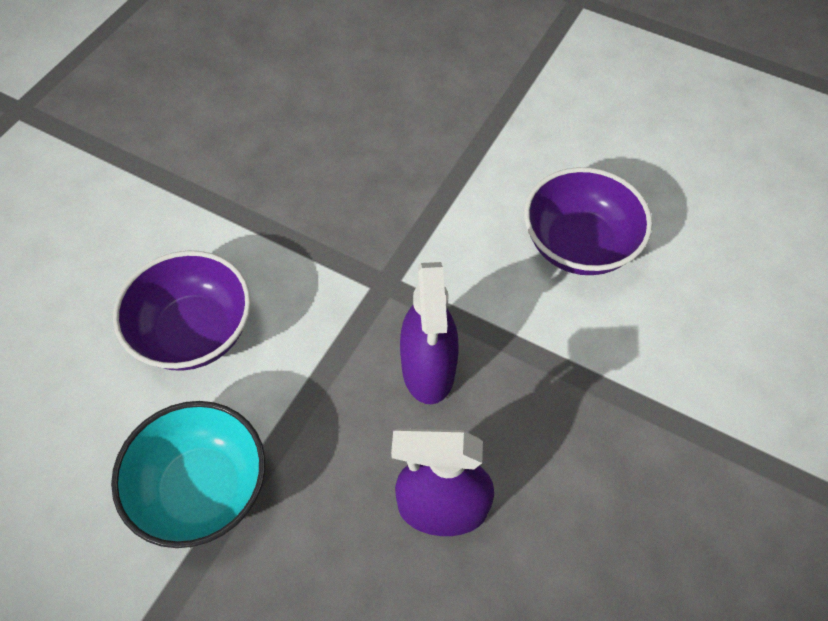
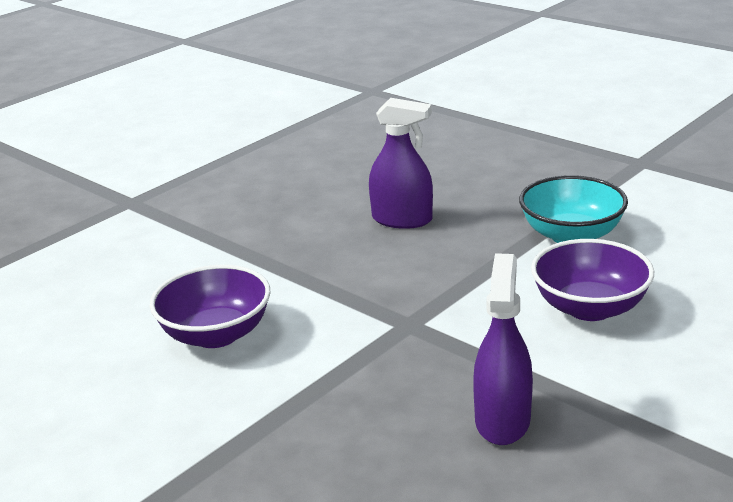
camera: 165 degrees left, 30 degrees down
purple spray bottle [400,262,459,404] -> purple spray bottle moved to [473,253,533,445]

